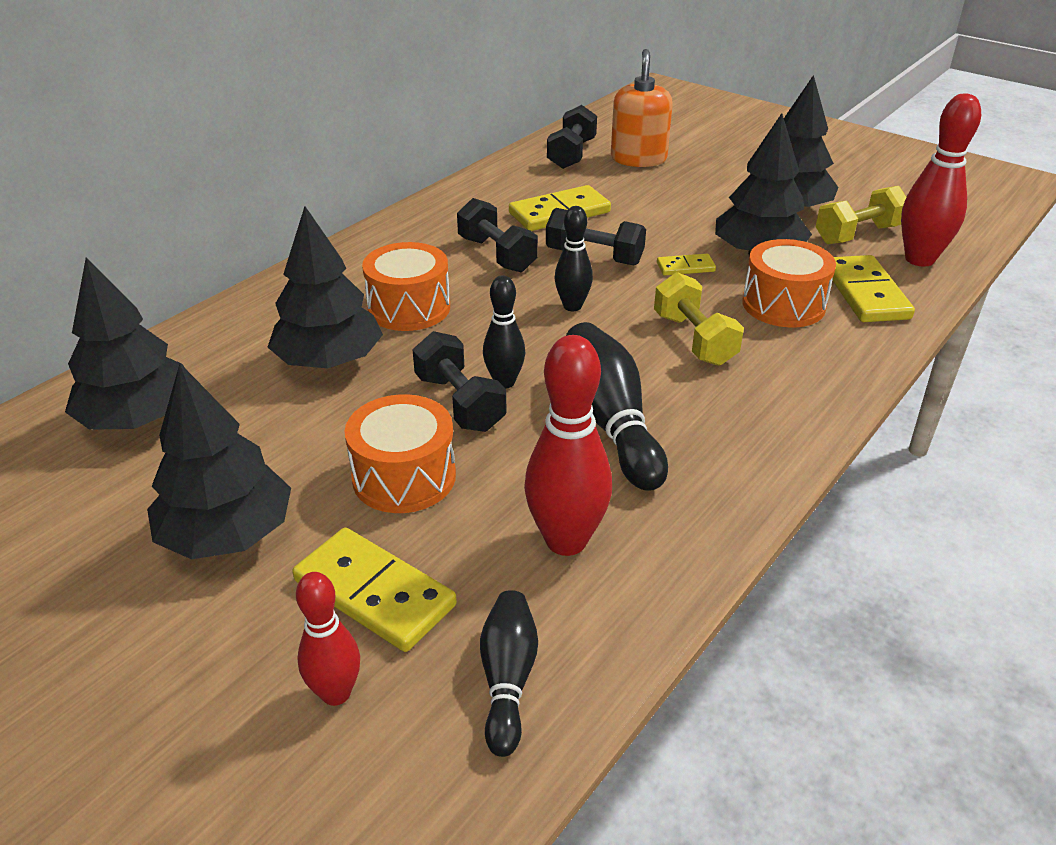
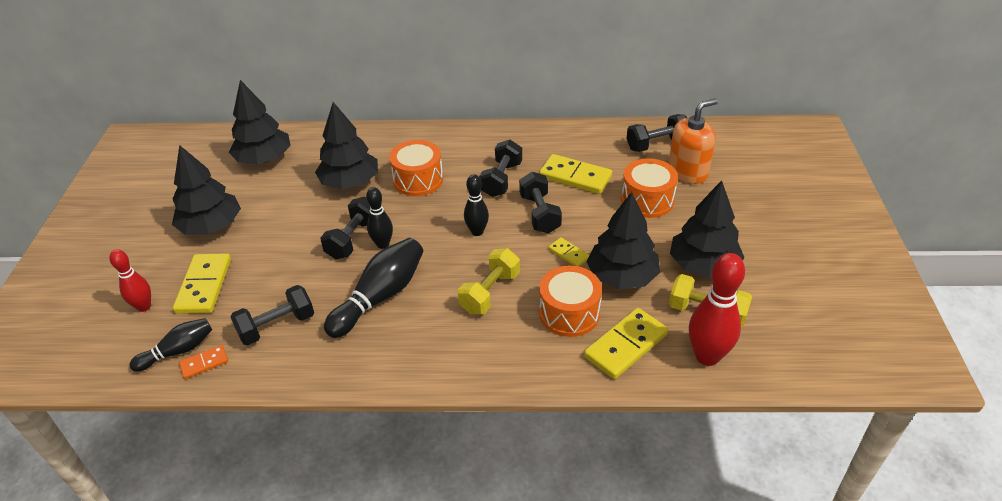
camera: 55 degrees right, 5 degrees up
orange drum [345,394,456,513] -> orange drum moved to [621,158,678,218]
red bowling pin [524,335,612,556] -> black dumbbell [230,285,314,345]
none -> orange domino [179,345,228,379]

